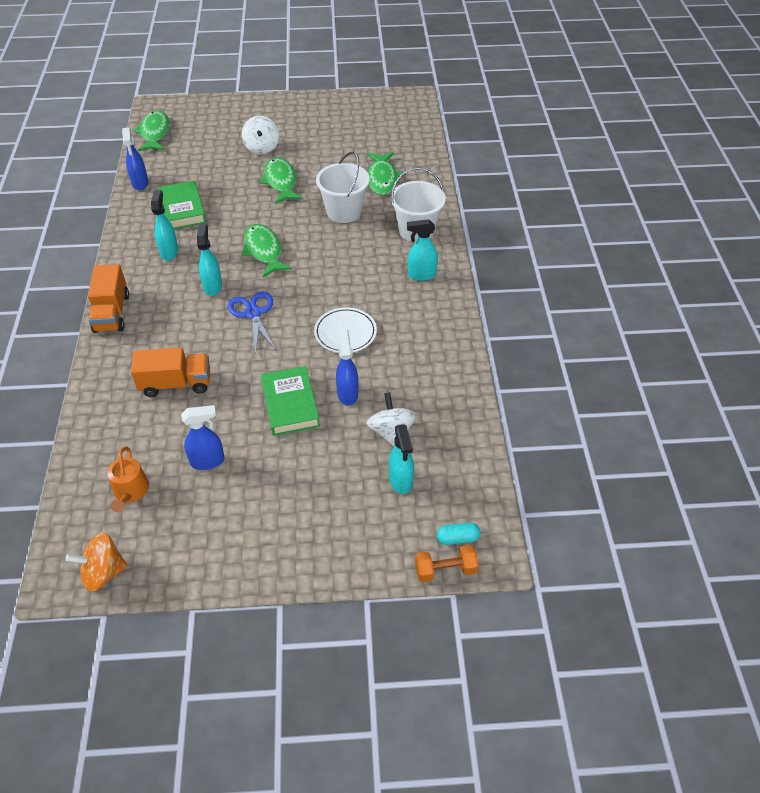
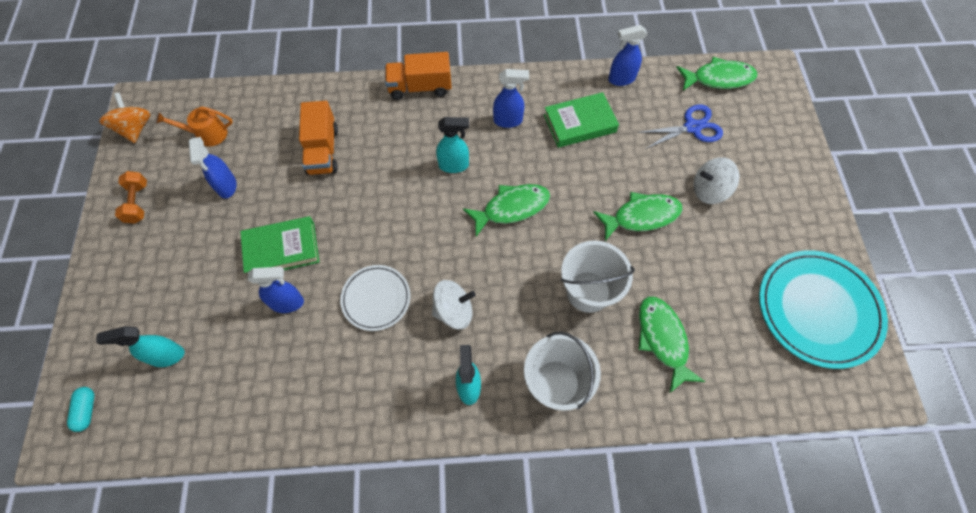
camera: 90 degrees right, 15 degrees up
turquoise spray bottle [151,190,178,261] -> blue spray bottle [493,69,529,128]
blue scissors [228,292,276,354] -> blue scissors moved to [637,105,723,149]
white spinning top [366,392,417,447] -> white spinning top moved to [432,280,476,329]
green fish [368,152,403,195] -> green fish turned 75 degrees clockwise [639,296,706,393]
orange dumbbell [415,545,479,582] -> orange dumbbell moved to [115,171,147,224]
none -> turquoise plate [759,250,888,369]

